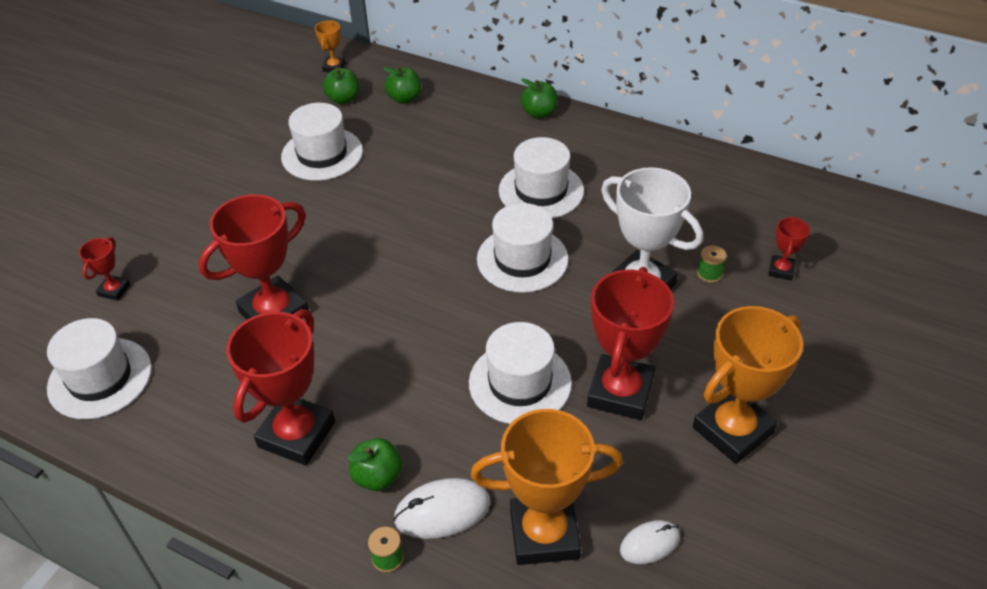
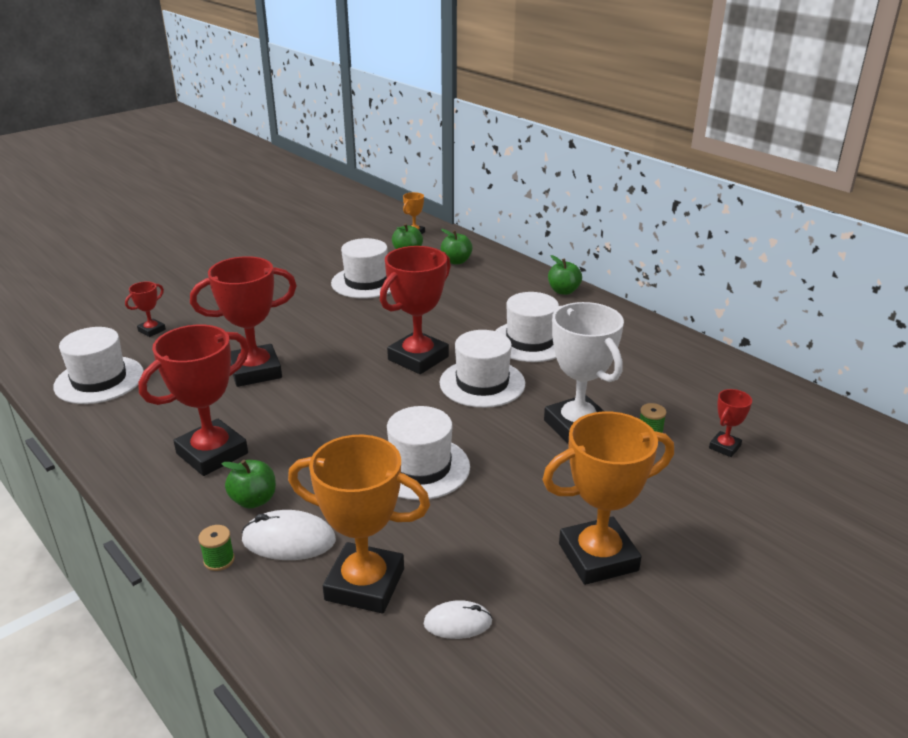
camera: 20 degrees right, 15 degrees down
red trophy [587,267,674,420] -> red trophy moved to [380,246,451,374]

